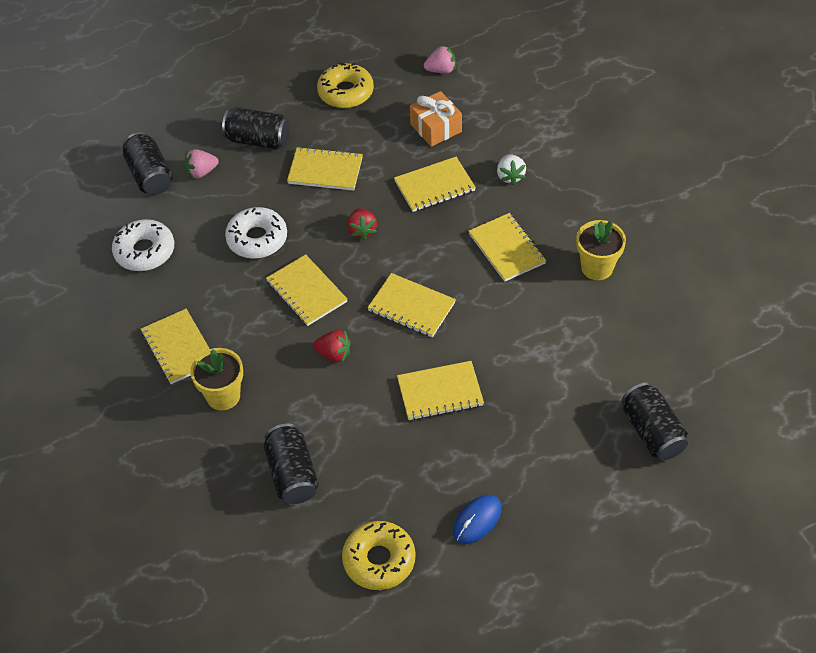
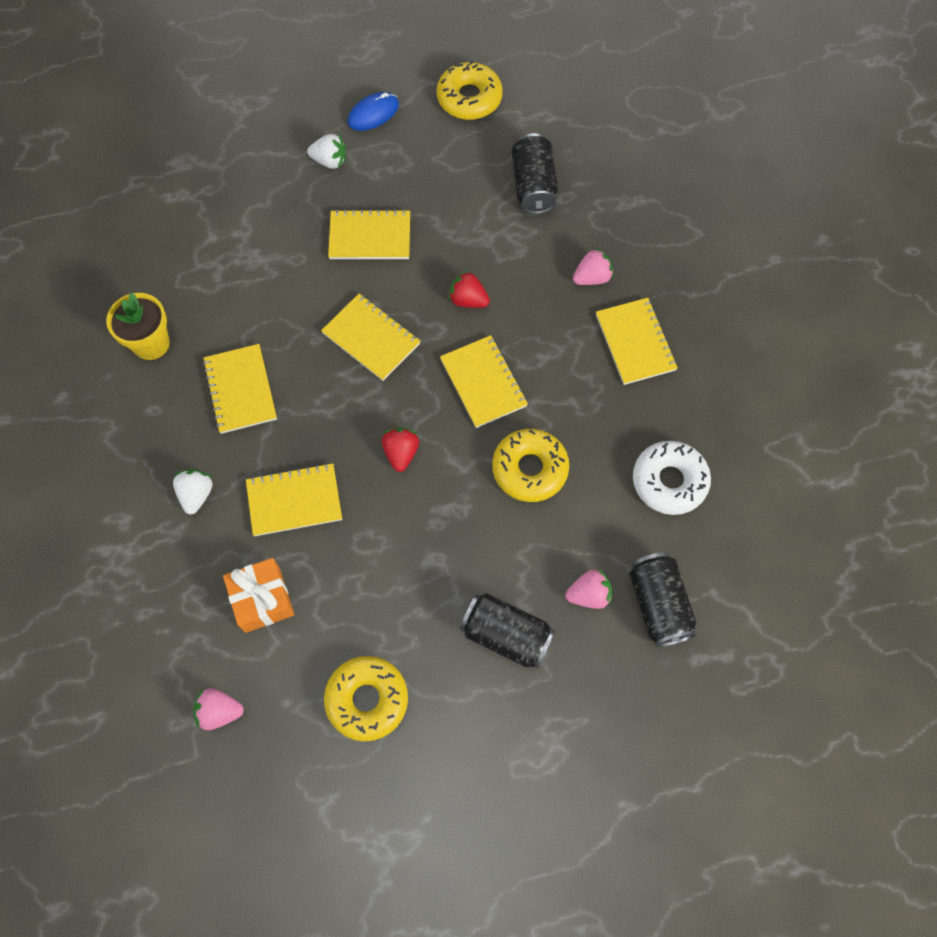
camera: 170 degrees left, 15 degrees up
yellow flower pot [190,348,243,410] -> pink strawberry [573,248,613,285]
white donut [225,207,287,259] -> yellow donut [492,429,569,502]
yellow notebook [287,147,363,191] -> none
black can [621,382,688,460] -> none
none -> white strawberry [307,134,346,169]

